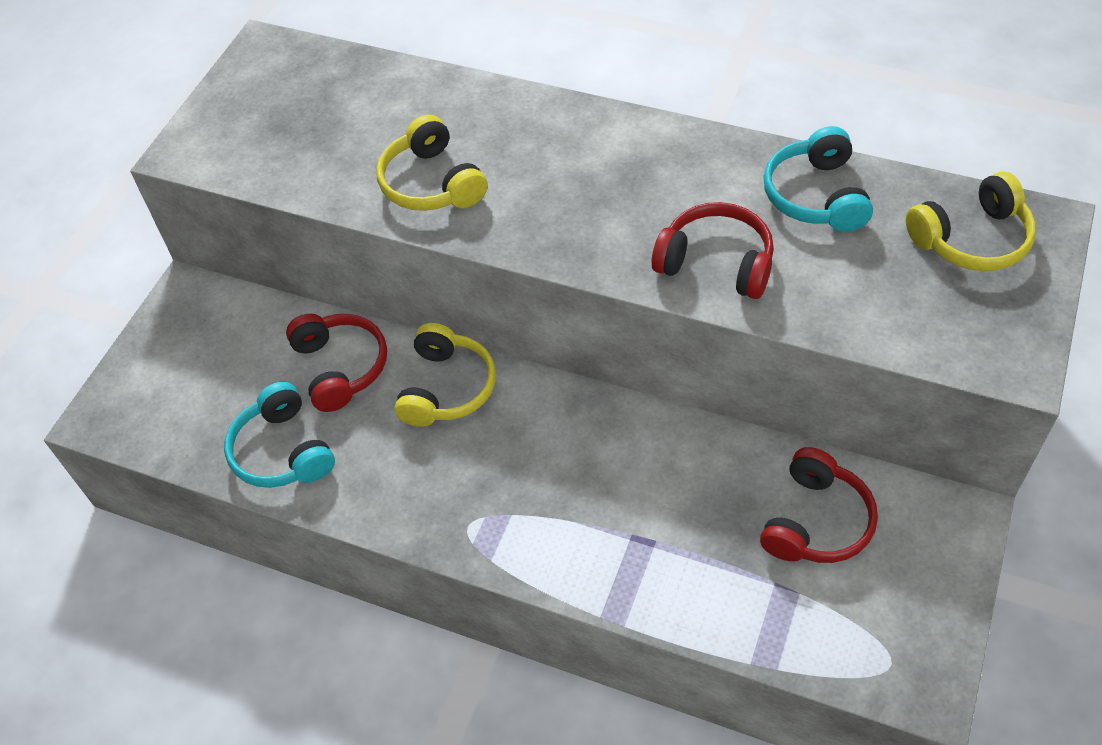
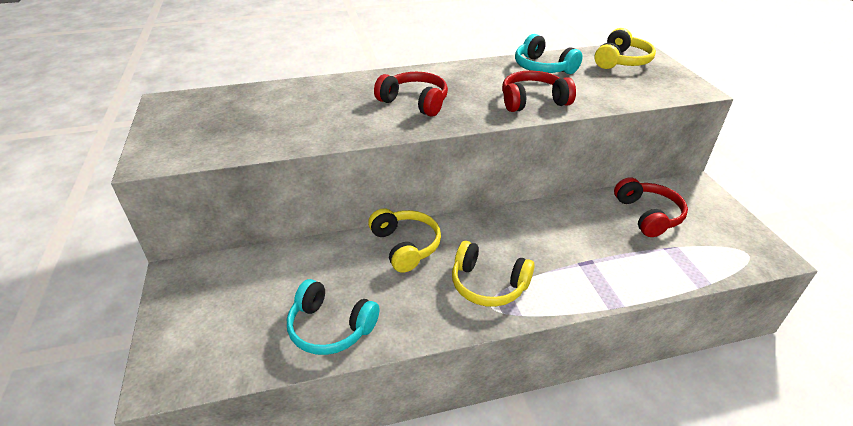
camera: 40 degrees left, 15 degrees down
red headphones [286,314,387,412] -> red headphones moved to [374,72,448,117]
yellow headphones [376,114,488,211] -> yellow headphones moved to [452,241,535,307]

